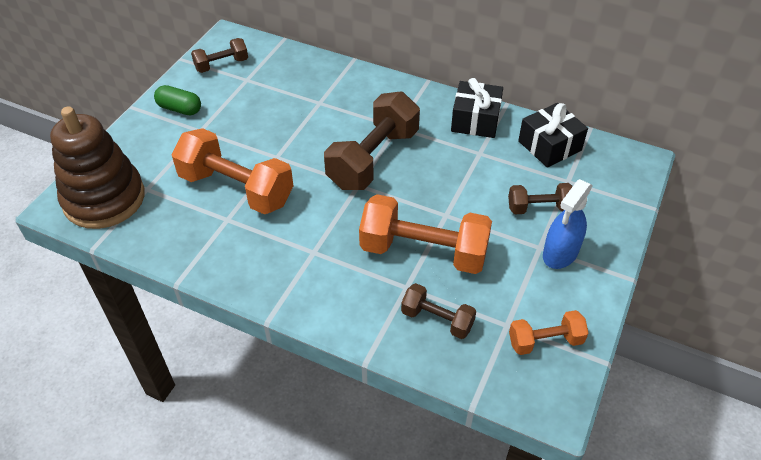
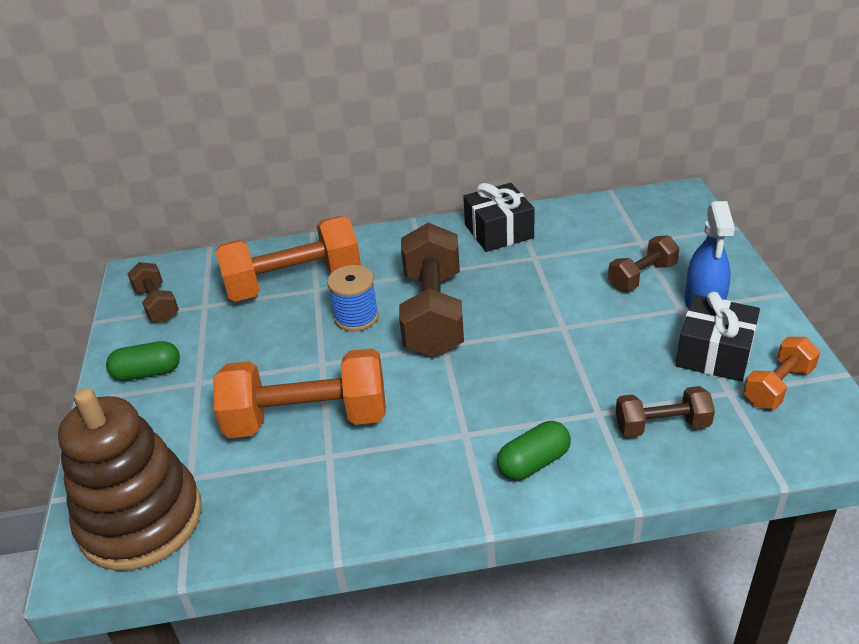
camera: 30 degrees left, 10 degrees down
brown dumbbell [191,38,248,73] -> brown dumbbell turned 60 degrees counterclockwise [128,262,179,322]
orange dumbbell [359,194,492,274] -> orange dumbbell moved to [216,216,361,302]
black gift [518,103,588,168] -> black gift moved to [676,292,760,382]
none -> blue spool [327,265,379,331]
none -> green capsule [497,421,571,480]

